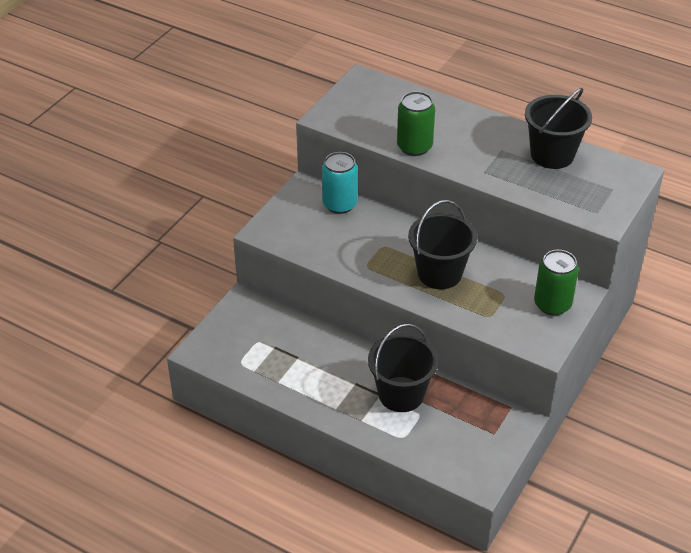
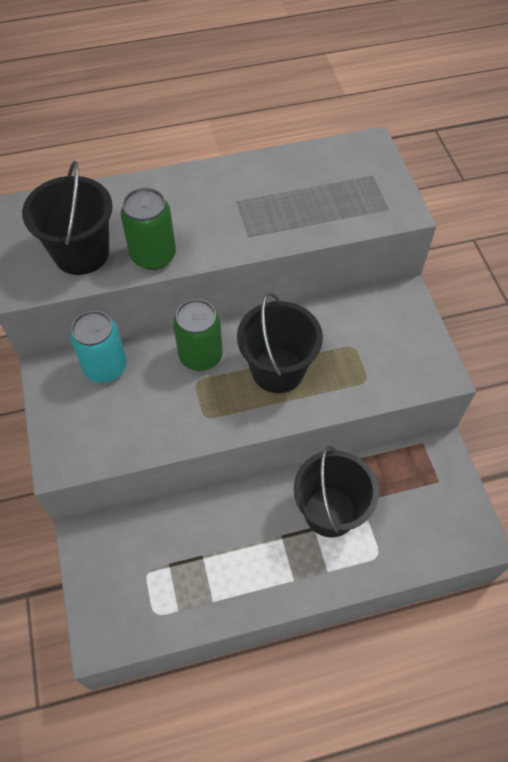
camera: 45 degrees left, 15 degrees up
black bucket [525,88,592,169] -> black bucket moved to [22,161,113,275]
green can [534,250,579,315] -> green can moved to [173,299,223,371]

